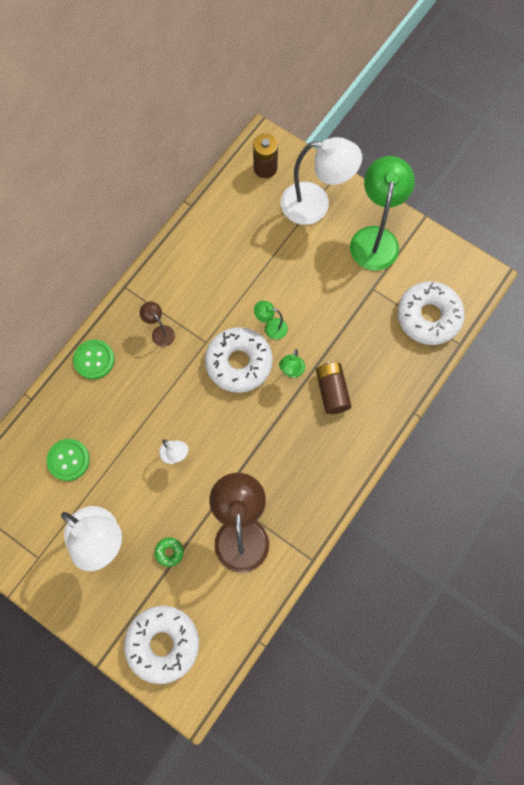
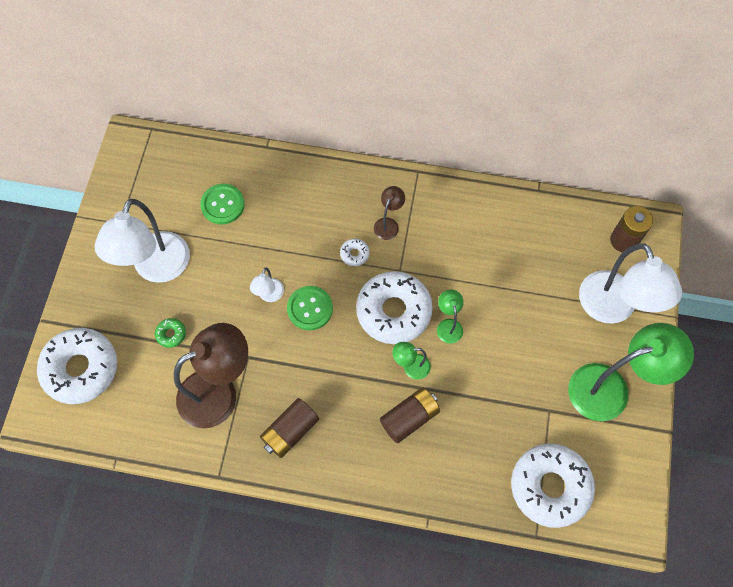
camera: 65 degrees right, 5 degrees down
green button [73,340,115,379] -> green button moved to [287,286,333,330]
none -> brown battery [260,398,319,458]
none -> white donut [340,239,370,266]

